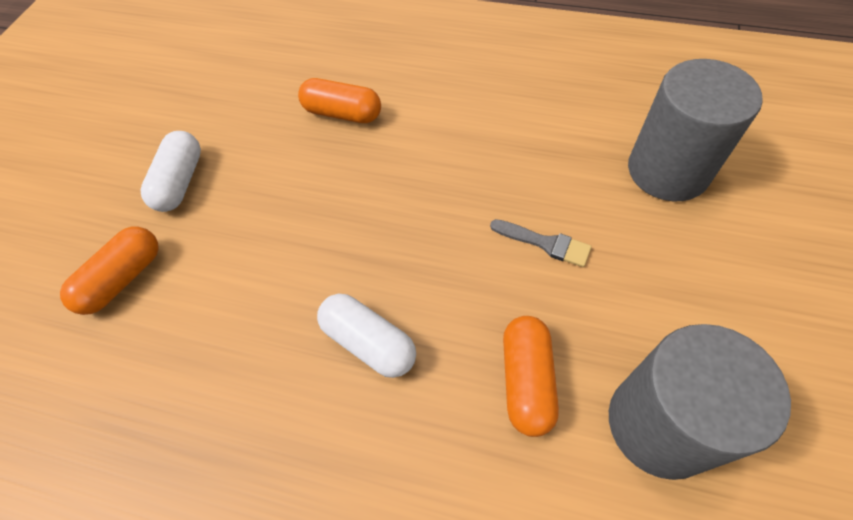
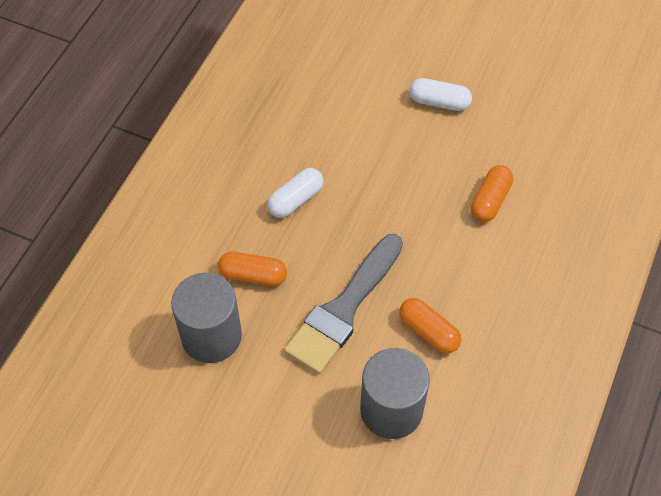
camera: 95 degrees right, 0 degrees up
orange capsule [60,227,159,315] -> orange capsule moved to [399,298,461,354]
grey brush [490,219,592,267] -> grey brush [284,234,403,374], size x2.45

